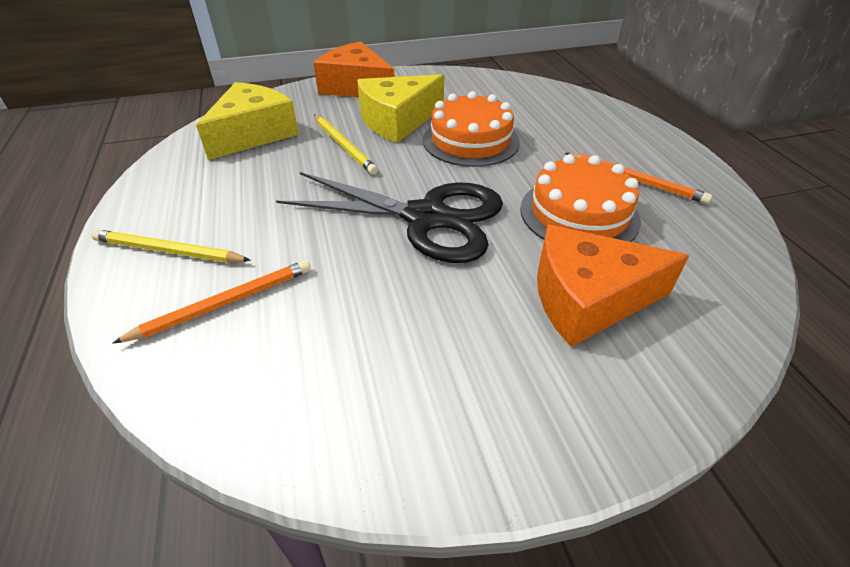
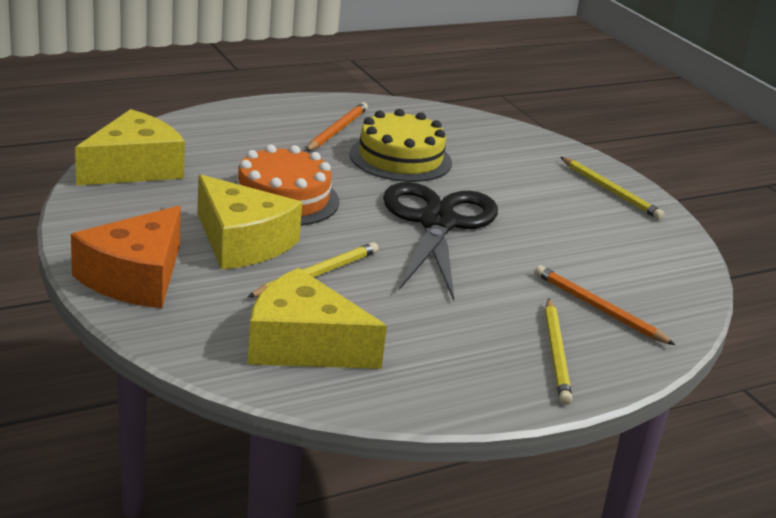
camera: 105 degrees left, 15 degrees down
orange cake [520,154,641,242] -> yellow cake [349,109,452,182]
orange cheese [537,225,690,347] -> none
none -> yellow cheese [75,109,185,186]
none -> yellow pencil [560,157,664,219]

